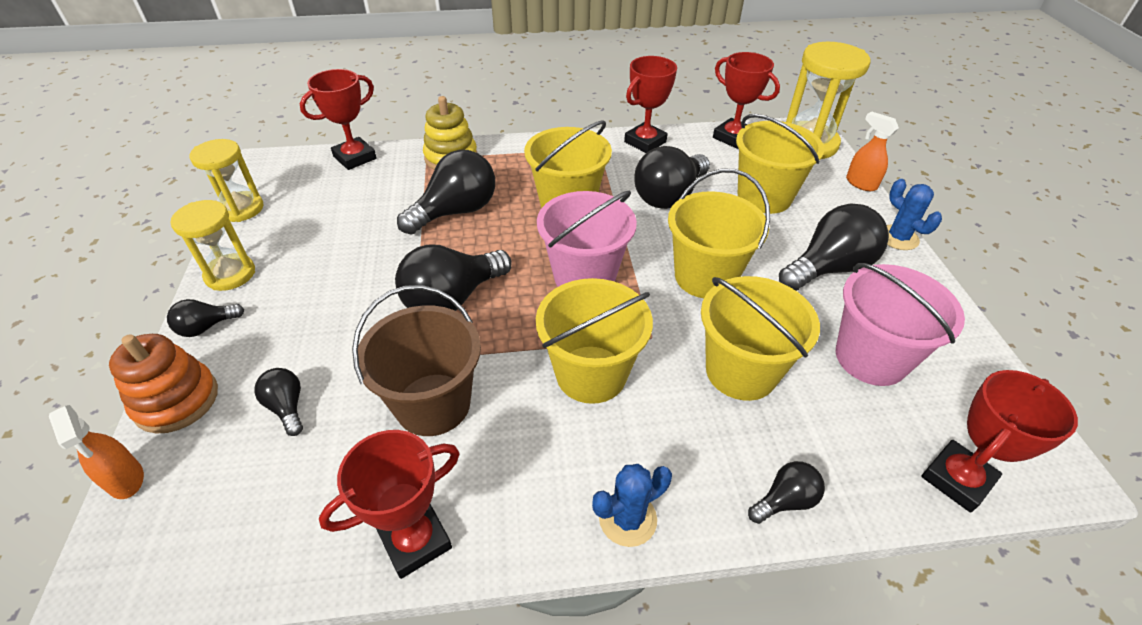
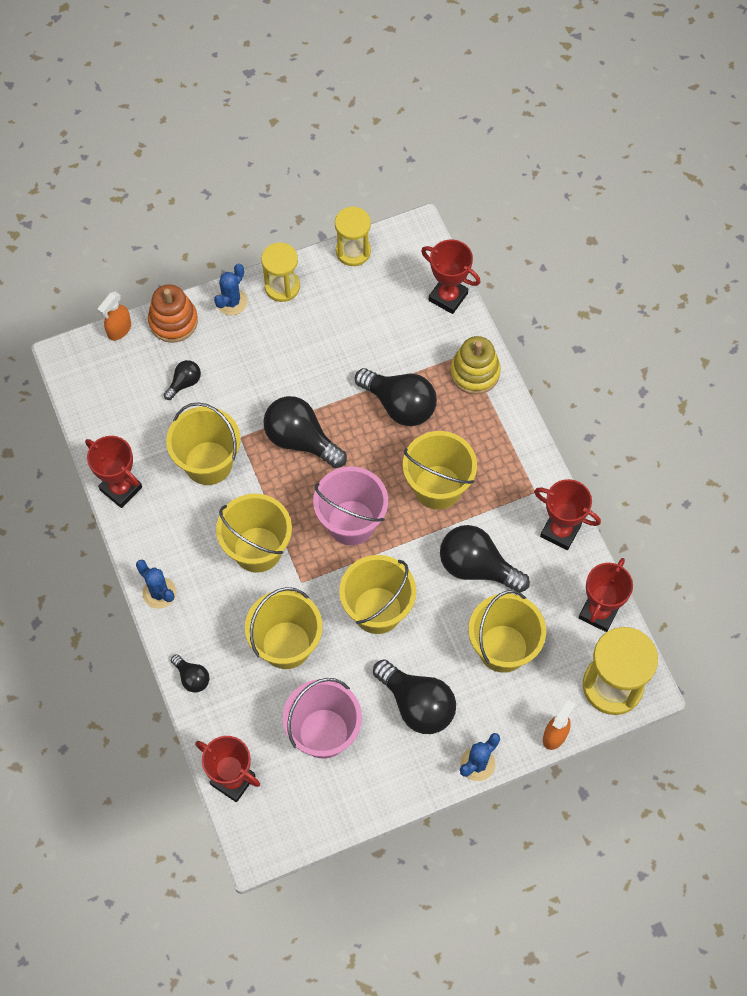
camera: 75 degrees right, 20 degrees up
black light bulb [167,299,244,337] -> blue cactus [214,264,248,315]
brown bucket [352,285,481,436] -> yellow bucket [166,402,240,485]

